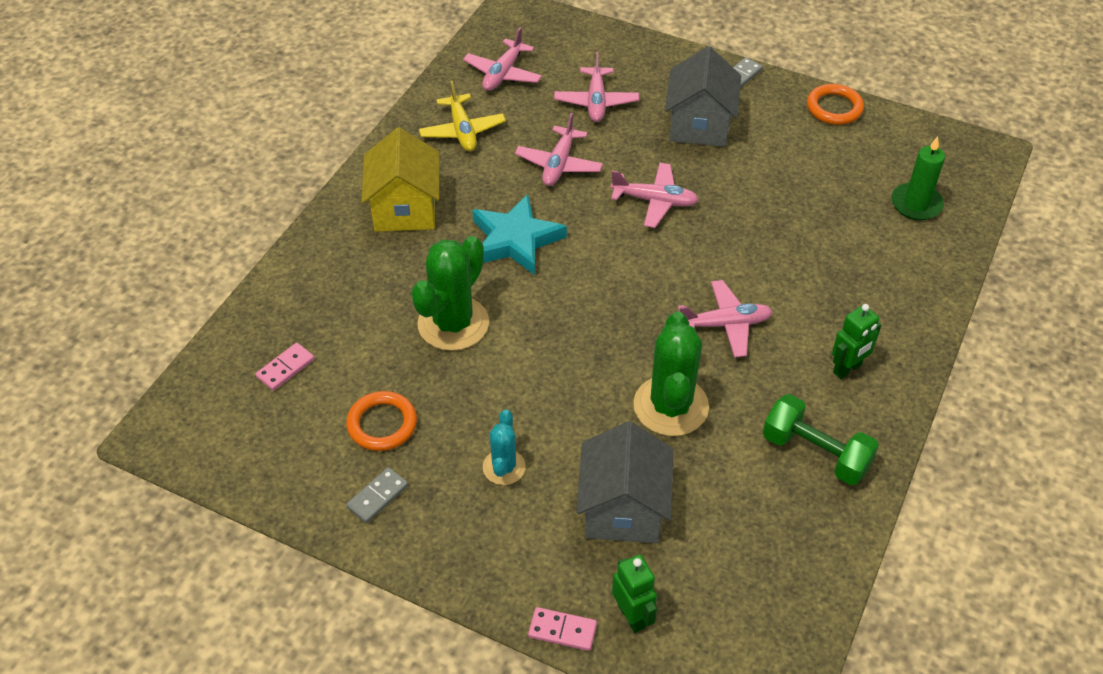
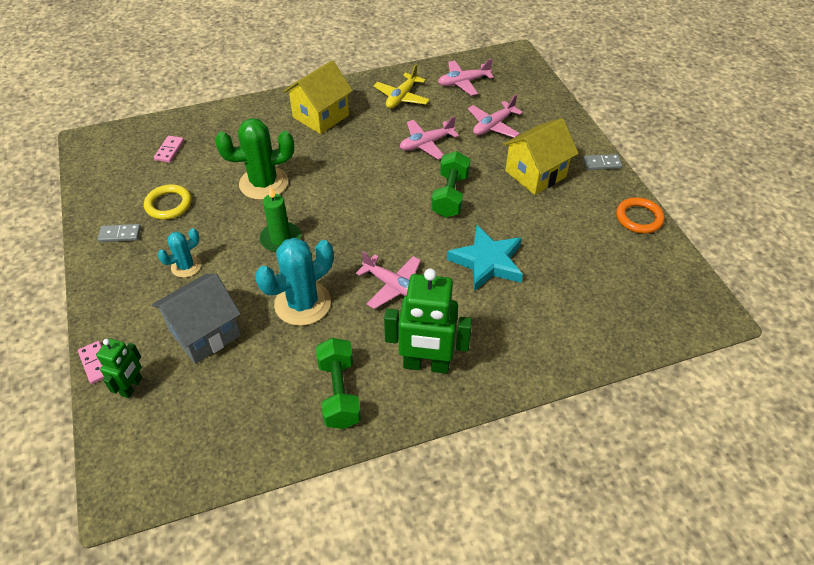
camera: 45 degrees right, 0 degrees up
pink domino [255,343,315,391] -> pink domino turned 75 degrees counterclockwise [154,136,184,163]
orange ring [346,391,417,451] -> yellow ring [144,184,191,220]
turquoise star [472,194,567,275] -> turquoise star moved to [447,225,523,291]
pink plane [611,163,699,228] -> green dumbbell [432,151,470,218]
green cactus [633,312,709,436] -> turquoise cactus [255,238,333,326]
grey house [665,46,741,147] -> yellow house [503,118,579,195]
green robot [832,304,881,379] -> green robot [384,268,472,374], size x1.81
green candle [891,136,945,220] -> green candle moved to [260,186,301,252]

